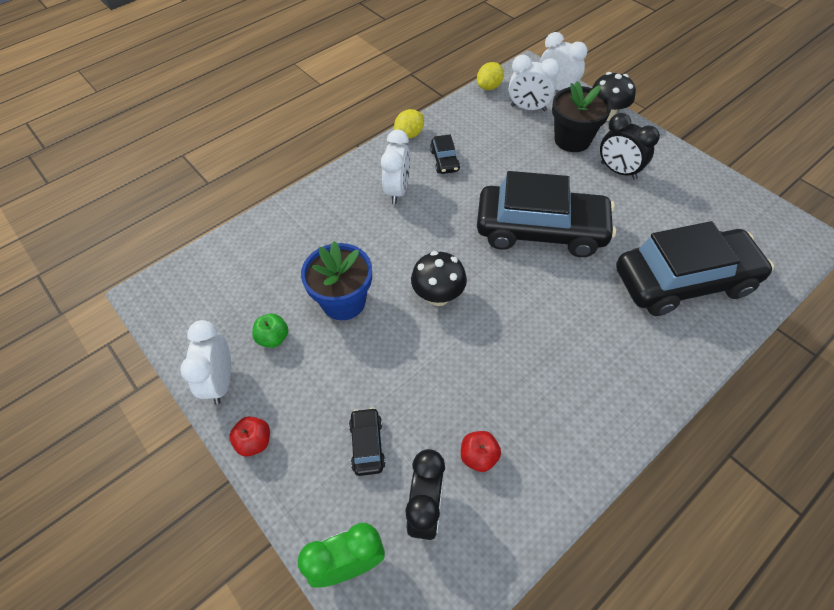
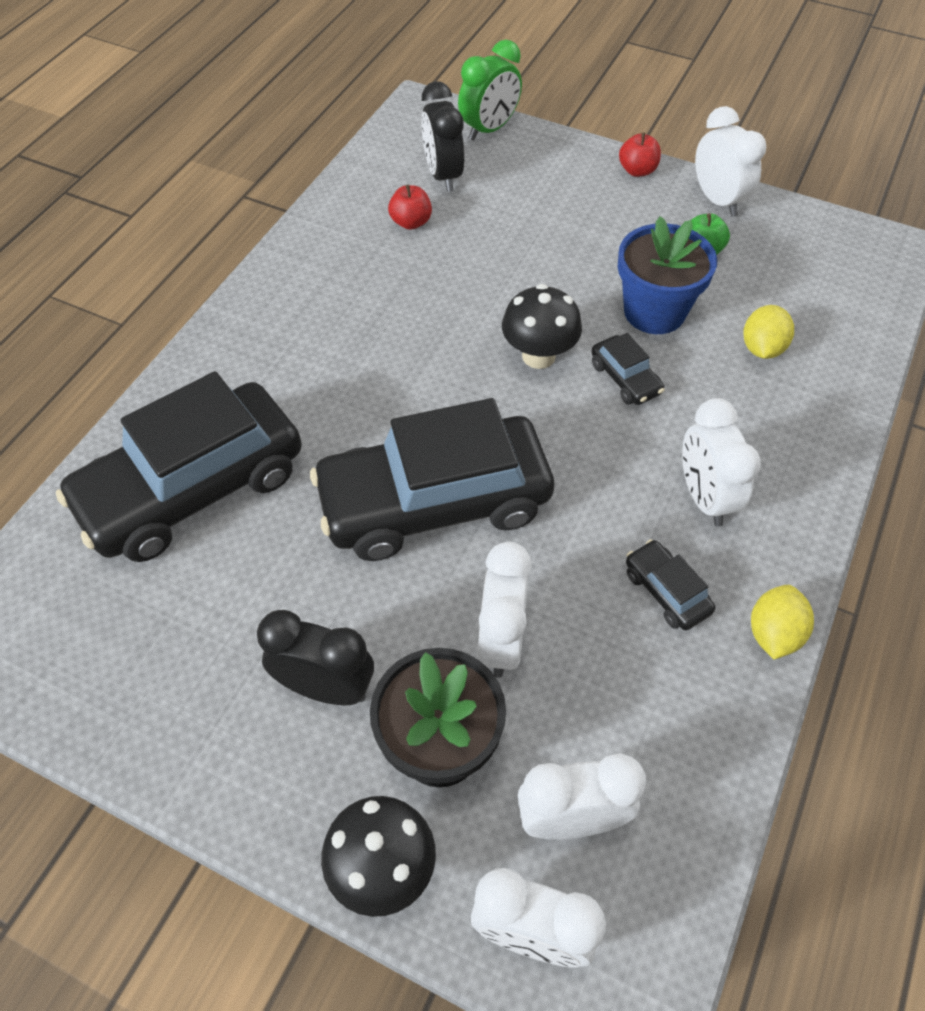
camera: 155 degrees right, 0 degrees up
black car [349,407,386,476] -> black car moved to [592,333,665,405]
yellow lemon [477,62,504,90] -> yellow lemon moved to [743,305,794,359]
none -> white clock [478,542,532,678]

